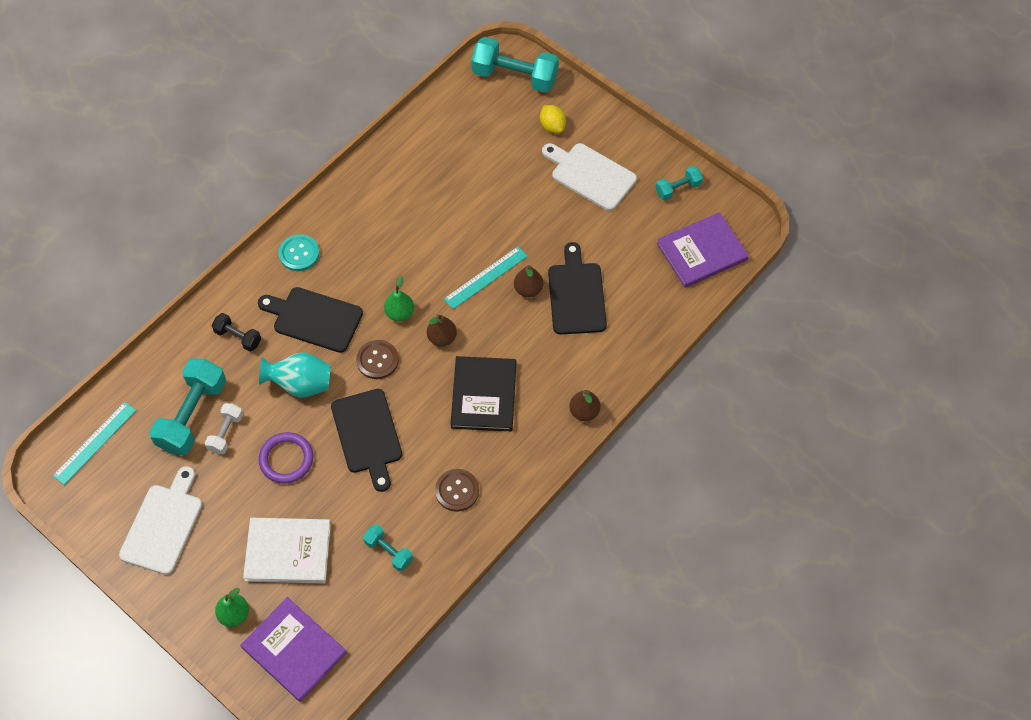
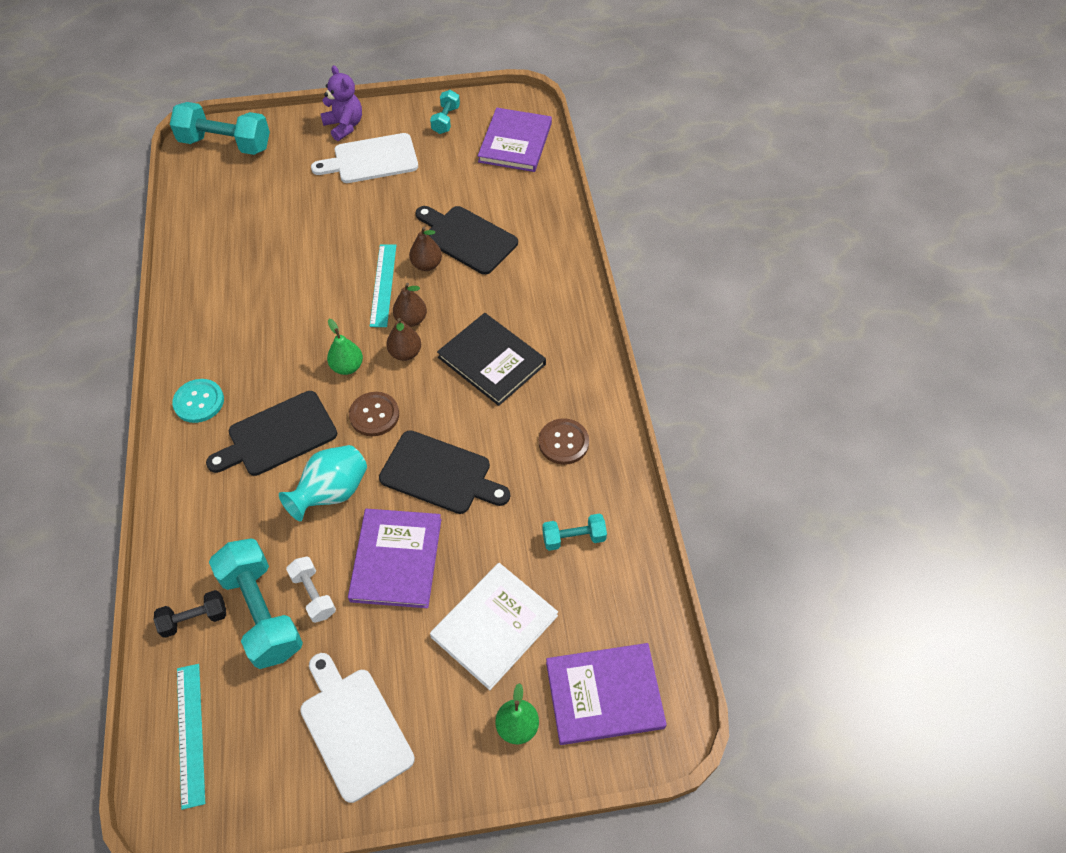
camera: 50 degrees left, 5 degrees down
black dumbbell [212,313,261,352] -> black dumbbell moved to [154,590,226,638]
purple ring [258,432,314,484] -> purple book [348,509,442,608]
turquoise dumbbell [471,37,559,93] -> turquoise dumbbell turned 45 degrees clockwise [170,102,270,155]
yellow lemon [540,105,566,133] -> none
brown pear [569,390,600,421] -> brown pear moved to [393,283,427,327]
none -> purple teddy bear [320,65,362,141]

